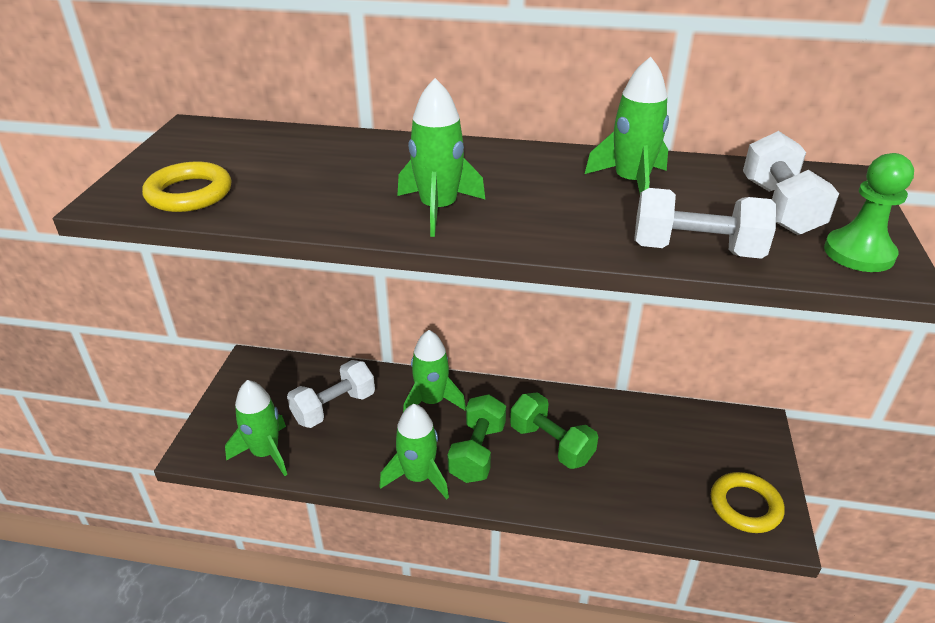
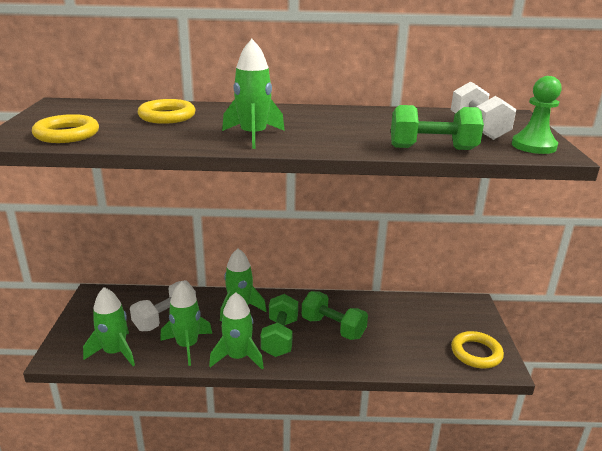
camera: 10 degrees left, 10 degrees down
green rocket [585,57,669,193] -> green rocket moved to [160,282,212,366]
white dumbbell [634,188,776,259] -> green dumbbell [391,105,484,150]
none -> yellow ring [138,99,196,124]

